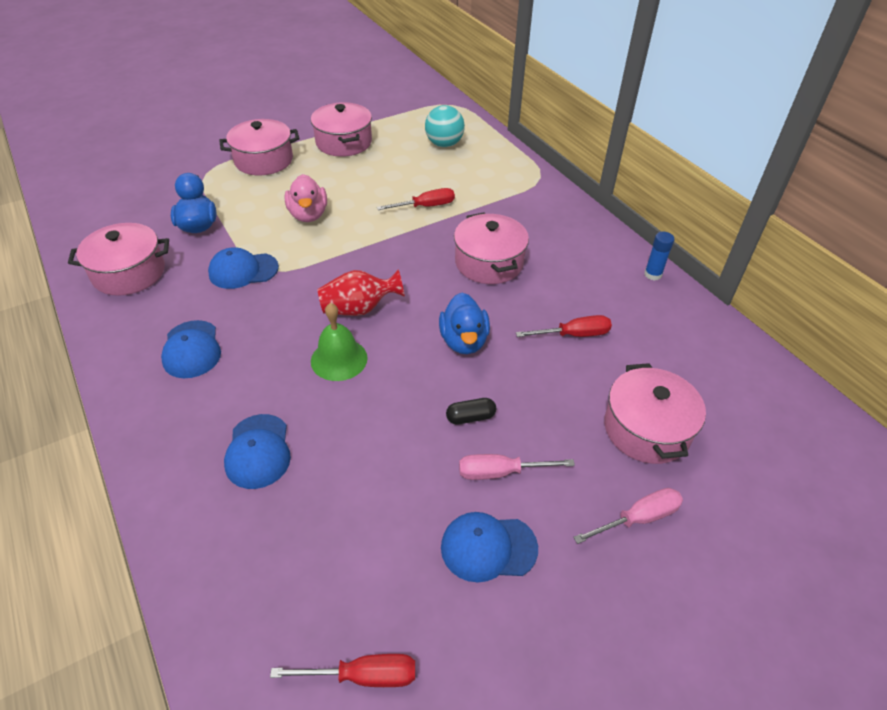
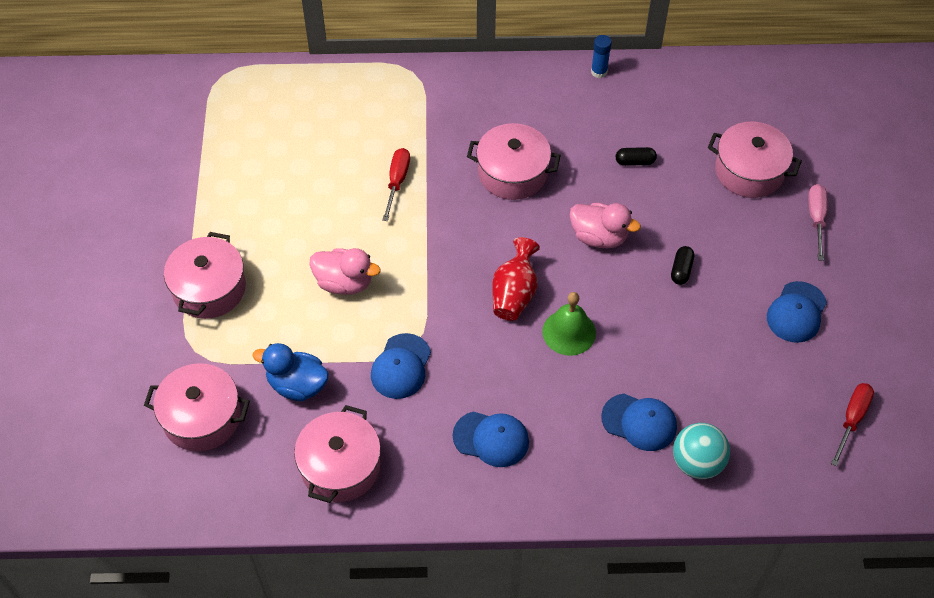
camera: 60 degrees left, 10 degrees up
pink pot [311,102,372,157] -> pink pot moved to [144,363,250,451]
turquoise ball [425,105,465,147] -> turquoise ball moved to [673,423,730,479]
blue duck [439,293,490,354] -> pink duck [570,203,641,248]
pink screwdriver [459,454,575,480] -> none
red screwdriver [516,315,612,337] -> black capsule [616,147,657,166]

